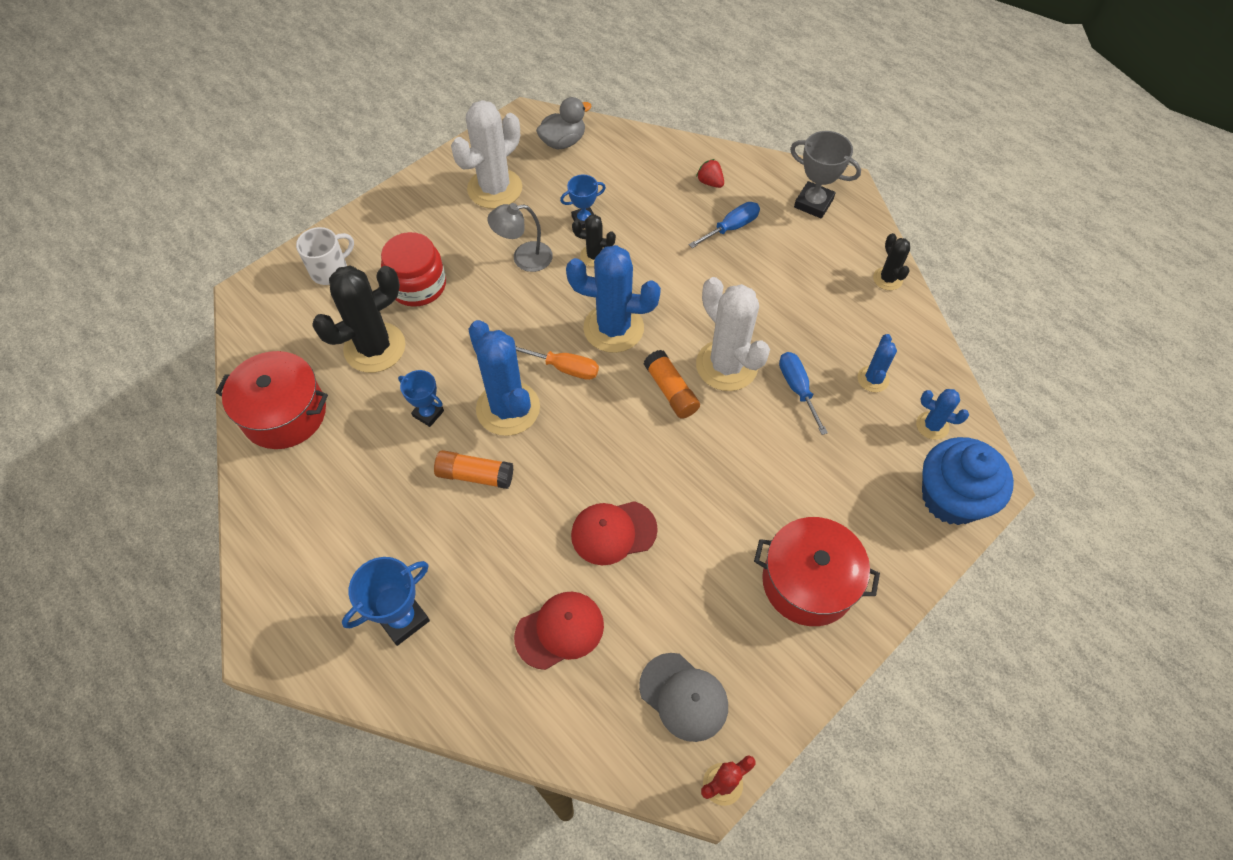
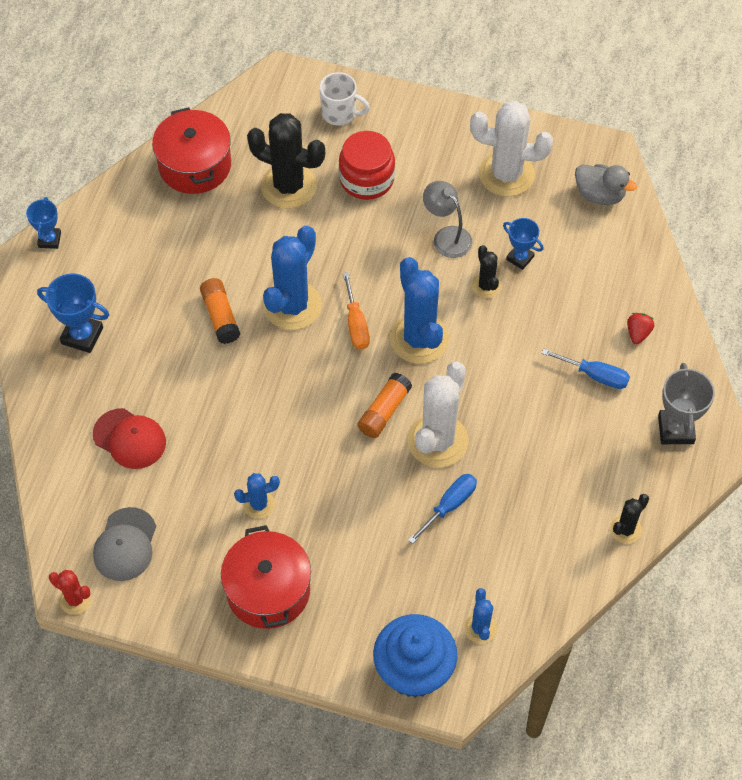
camera: 60 degrees right, 0 degrees up
blue trophy [398,370,444,427] -> blue trophy moved to [26,197,61,249]
red cap [571,501,658,565] -> none
blue cactus [858,334,897,392] -> blue cactus moved to [234,473,280,519]

